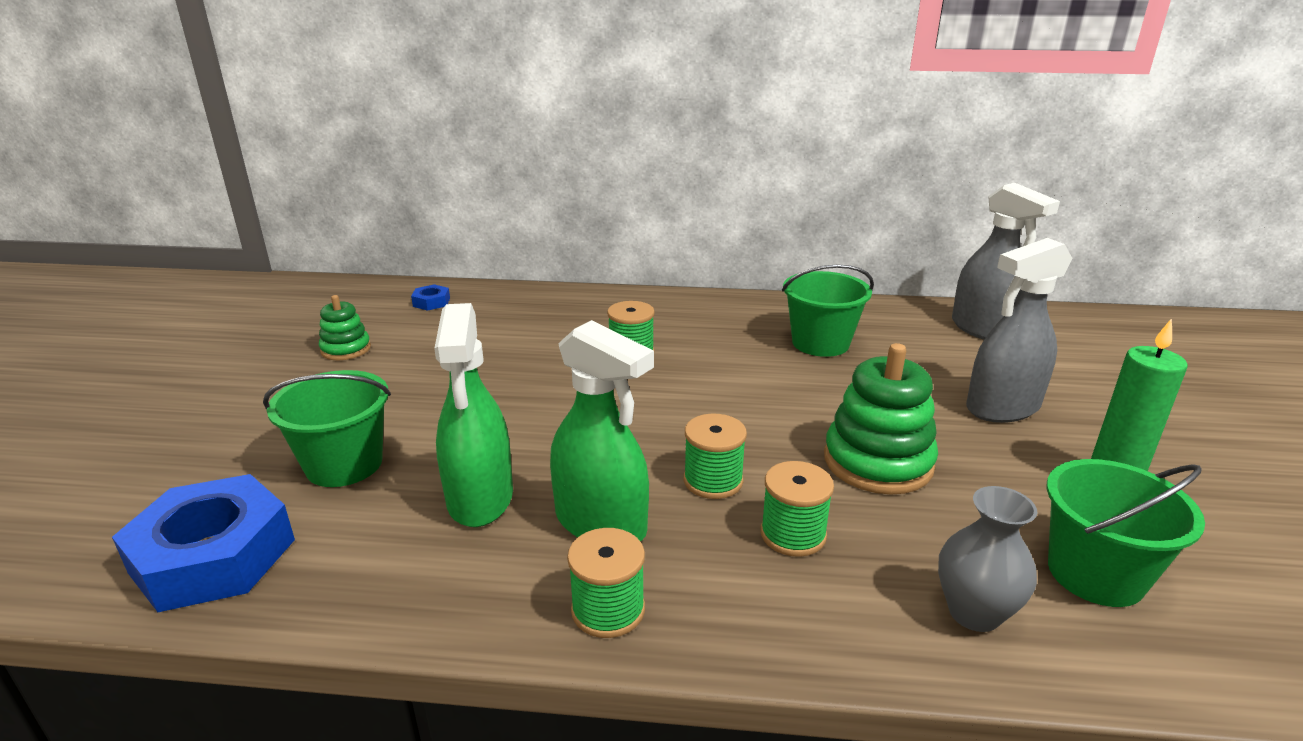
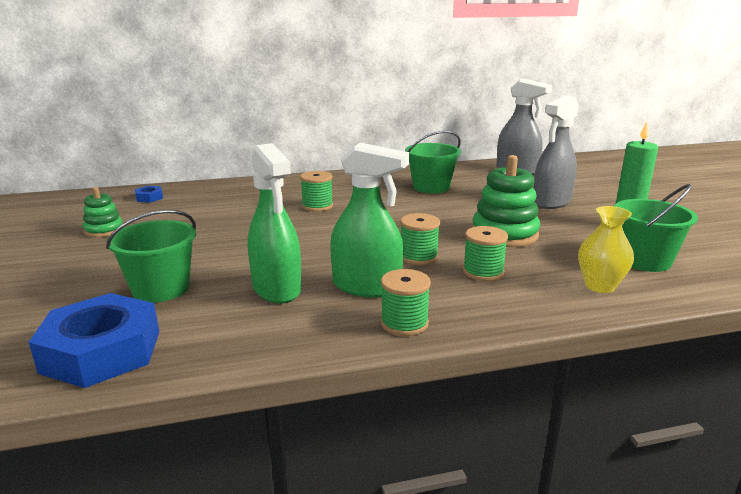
camera: 20 degrees left, 5 degrees down
grey vase [938,486,1037,632] -> yellow vase [578,206,634,293]

